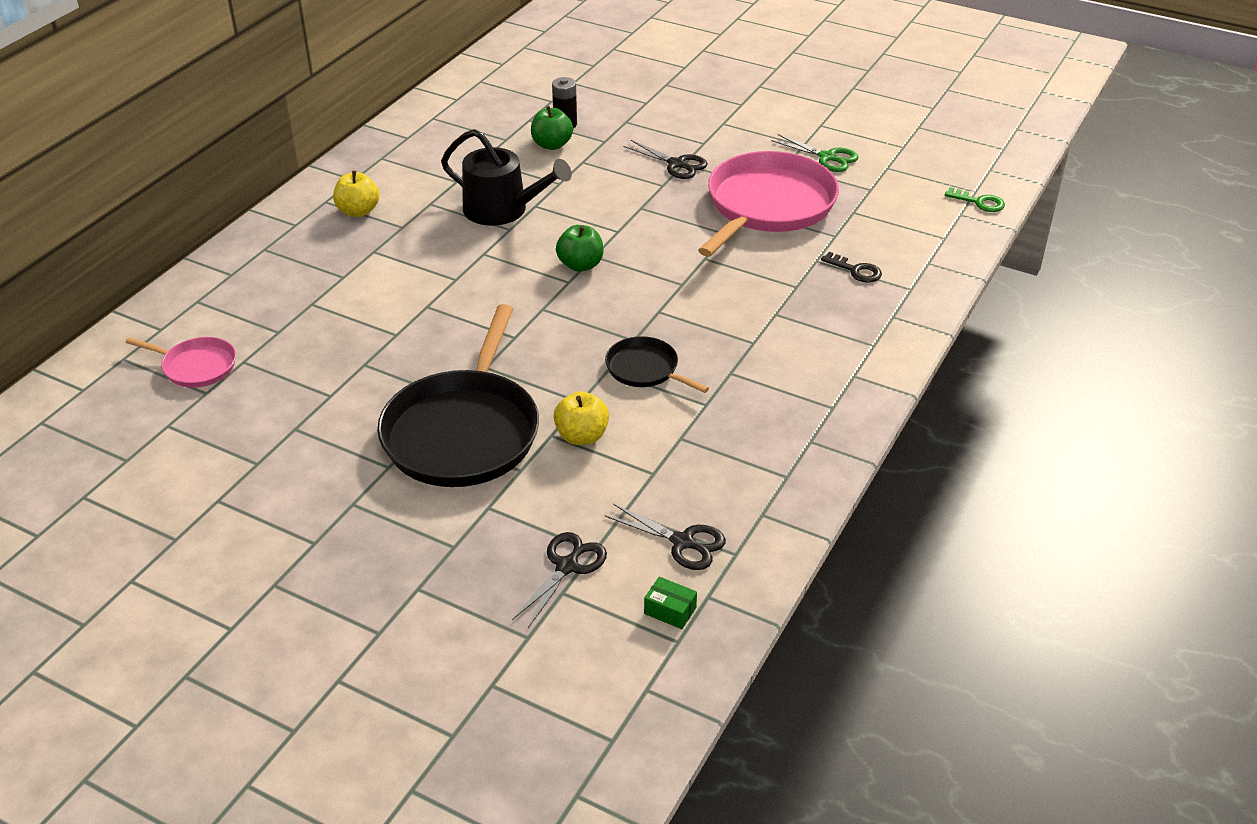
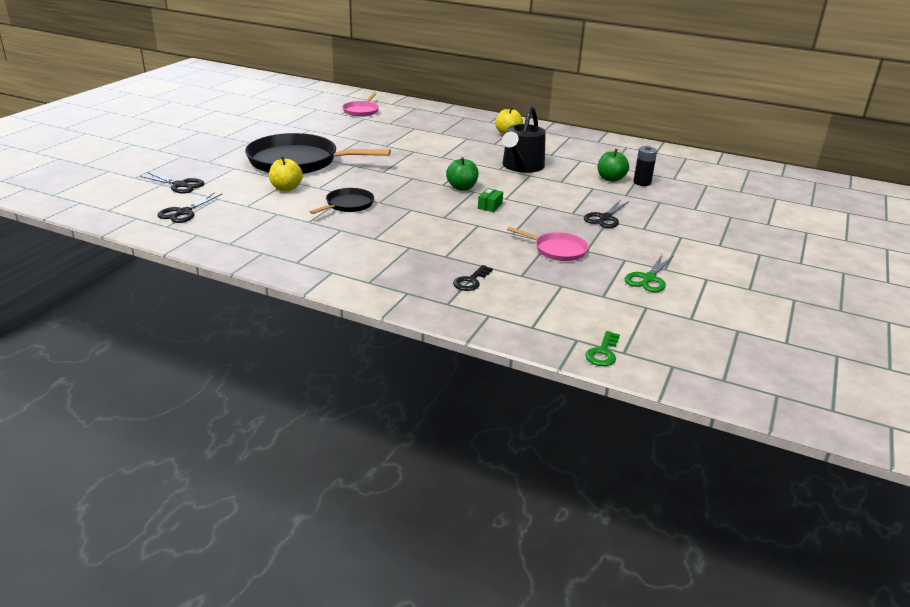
camera: 85 degrees right, 10 degrees down
green box [644,577,697,629] -> green box moved to [478,188,503,212]
pink pan [698,151,839,257] -> pink pan [507,227,589,261], size x0.48

